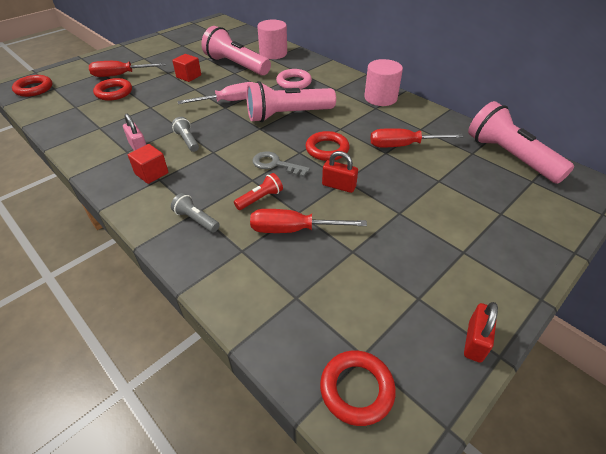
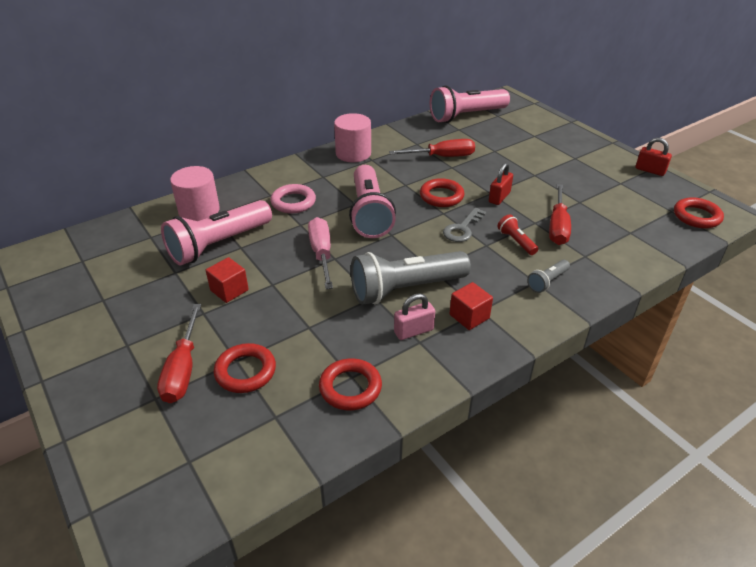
camera: 80 degrees left, 5 degrees down
red ring [12,75,52,97] -> red ring moved to [319,358,382,410]
grey flashlight [172,117,199,152] -> grey flashlight [351,251,471,305], size x2.21
red screwdriver [370,128,463,148] -> red screwdriver turned 105 degrees counterclockwise [389,139,475,157]

